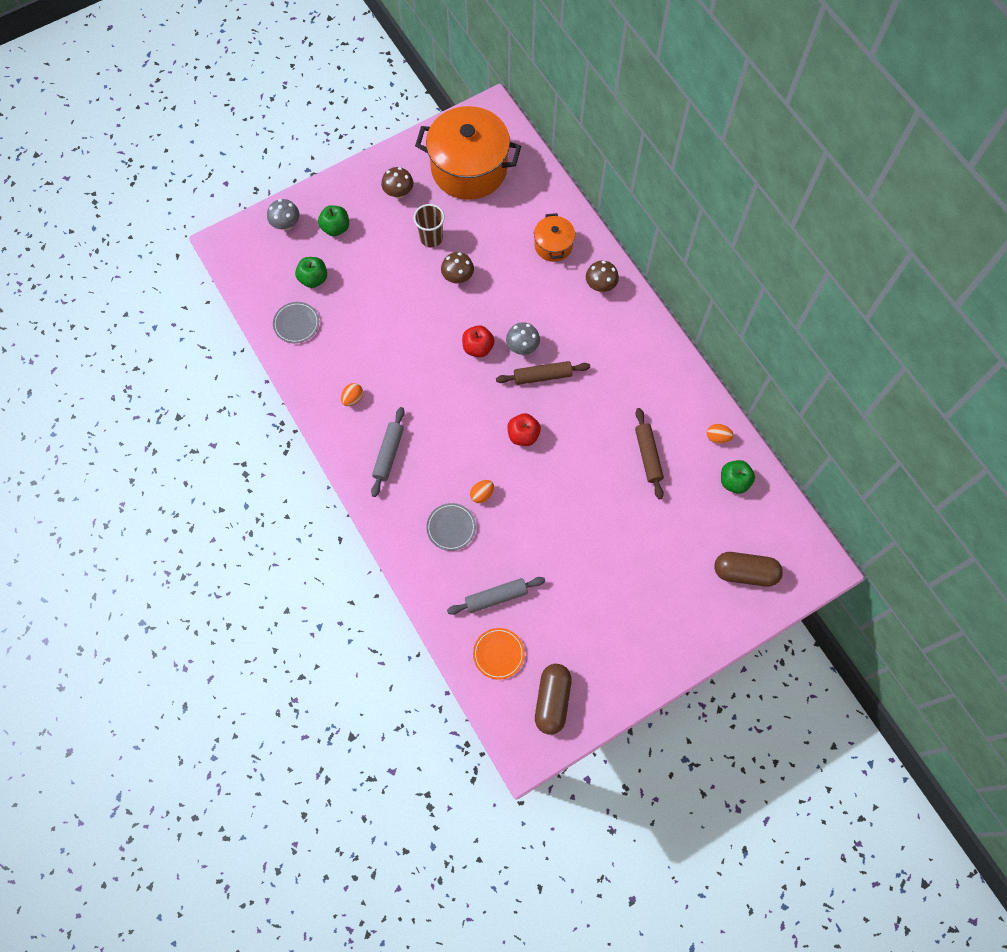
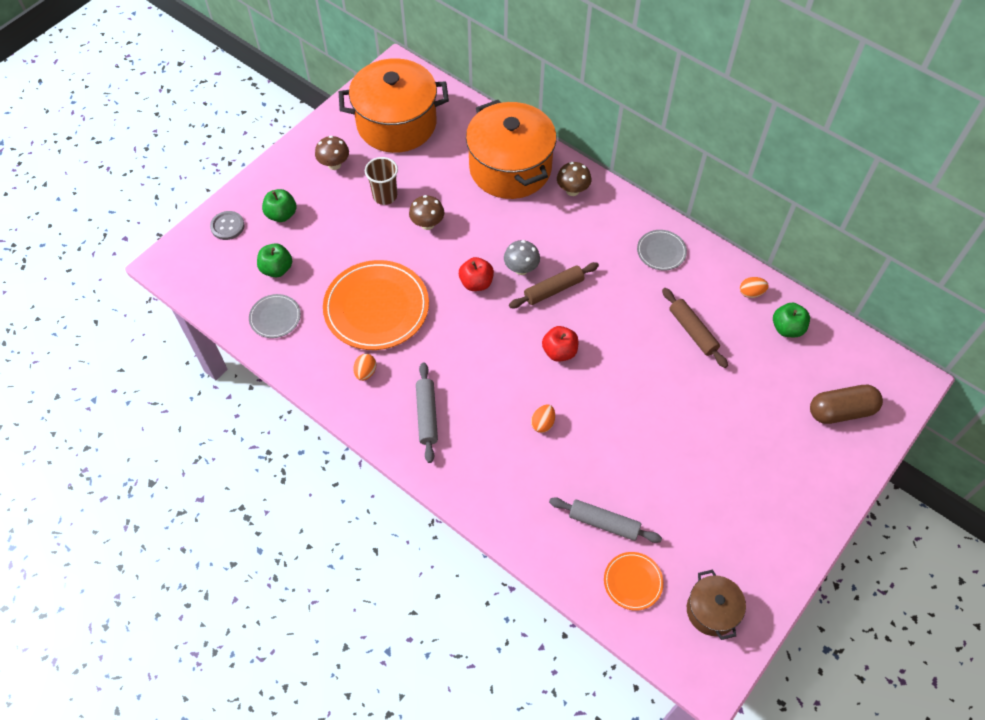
camera: 20 degrees left, 10 degrees down
grey mushroom [267,199,299,231] -> grey button [210,211,244,240]
grey plate [426,503,476,551] -> grey plate moved to [637,230,687,270]
grey rolling pin [447,577,545,615] -> grey rolling pin turned 60 degrees clockwise [549,497,662,543]
orange pot [534,213,575,262] -> orange pot [466,100,557,199], size x2.05
brown capsule [535,664,572,735] -> brown pot [687,570,746,640]
none -> orange plate [323,260,429,350]

